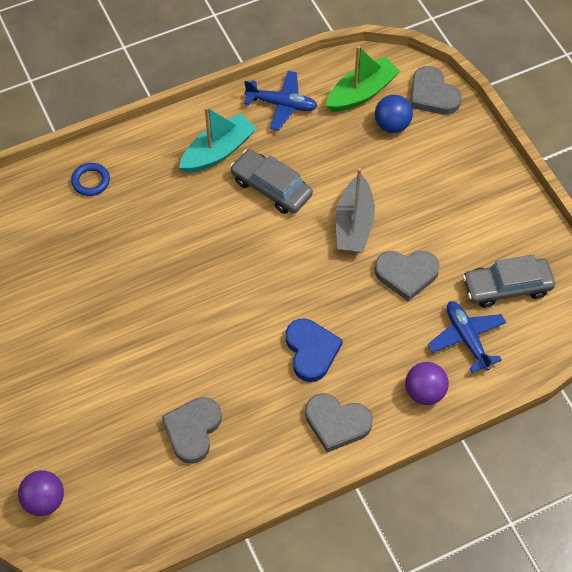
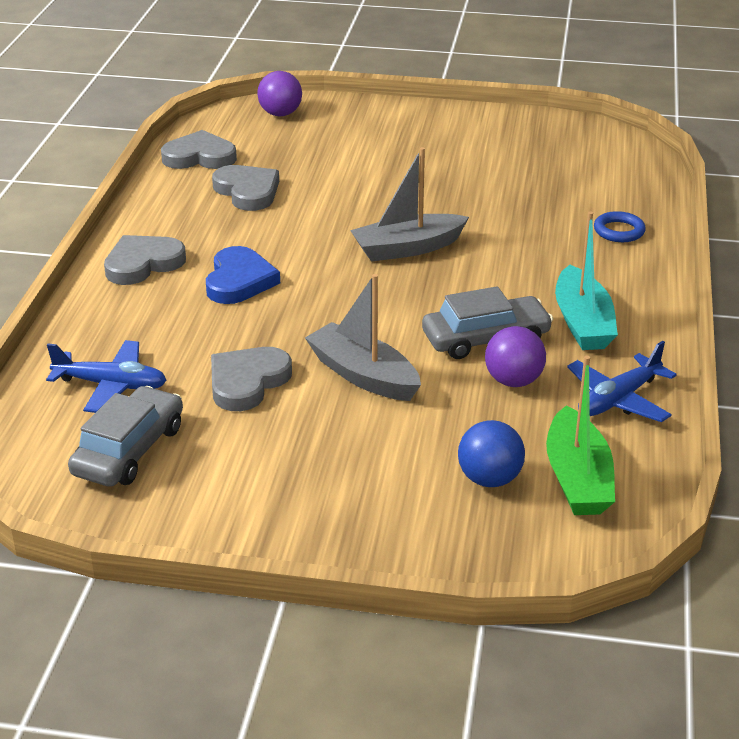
camera: 125 degrees right, 25 degrees down
blue heart [286,319,343,382] -> blue heart turned 105 degrees counterclockwise [206,246,280,304]
purple ball [405,362,449,405] -> purple ball moved to [485,326,546,387]
grey heart [411,66,462,115] -> grey heart moved to [161,130,237,169]
none -> grey boat [350,147,469,262]

